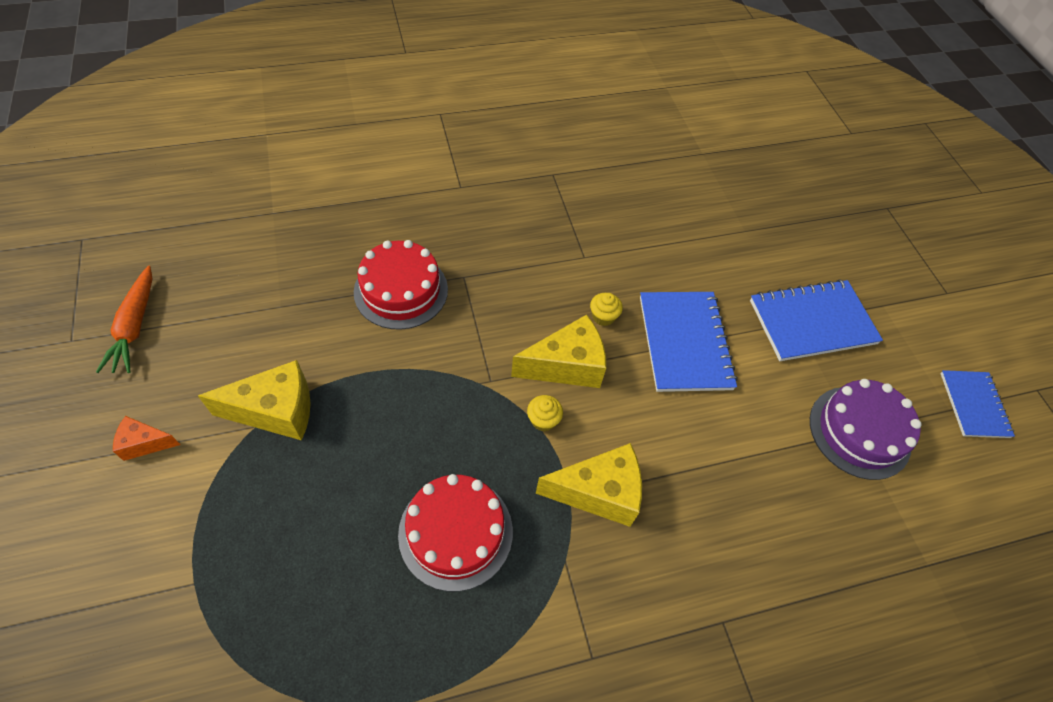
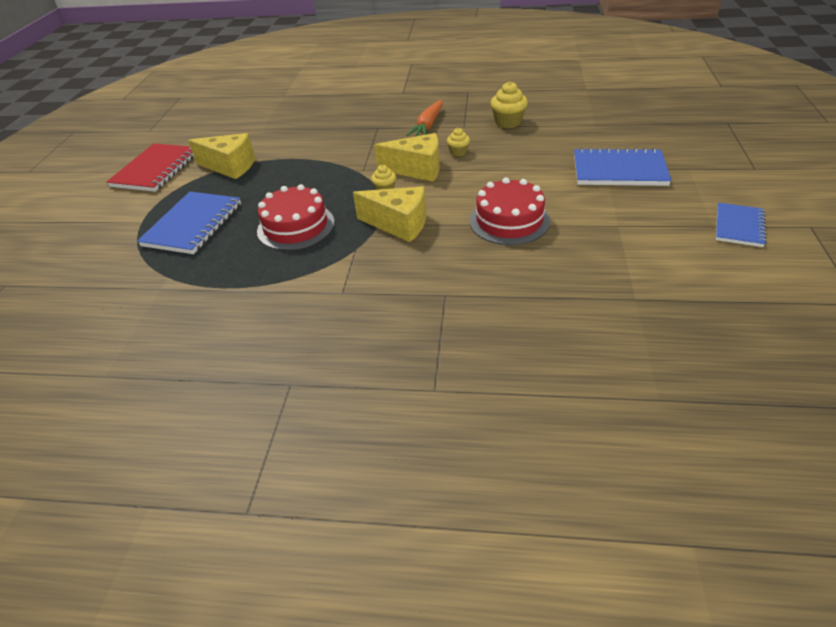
camera: 30 degrees right, 15 degrees down
orange carrot [96,266,153,373] -> orange carrot moved to [406,100,443,137]
orange cheese [113,416,180,461] -> red notebook [107,143,194,192]
red cake [354,240,448,330] -> red cake moved to [470,177,550,245]
blue notebook [640,292,738,392] -> blue notebook moved to [137,192,241,254]
purple cake [810,379,922,480] -> none
none -> yellow cupcake [490,82,528,128]

